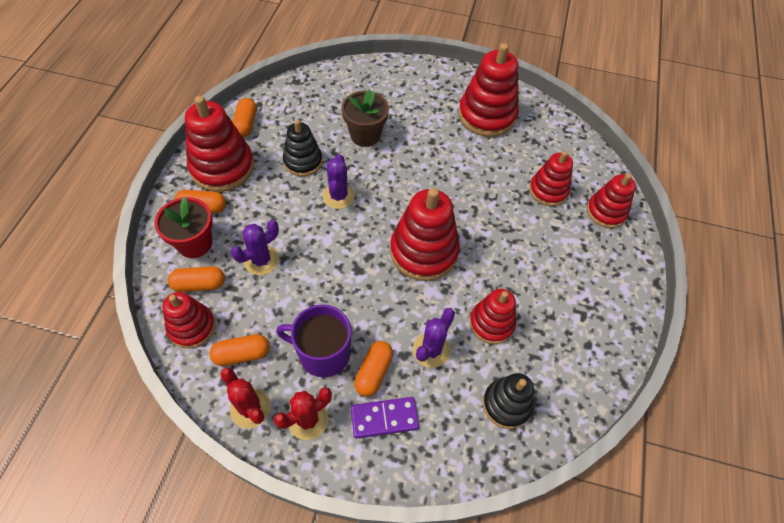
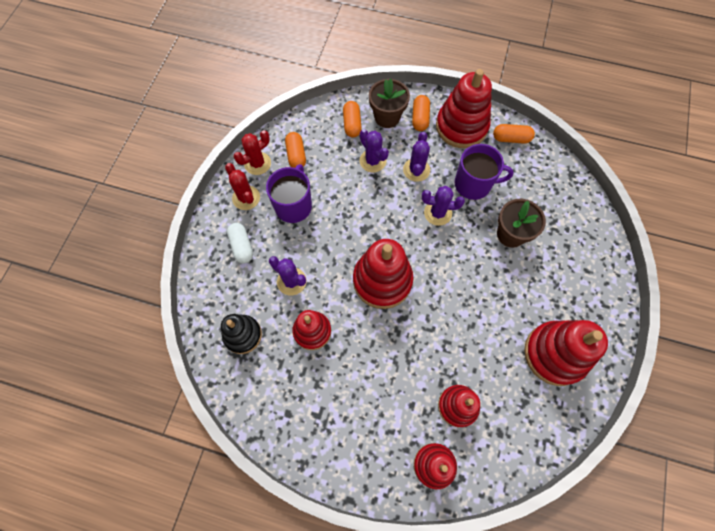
camera: 95 degrees right, 10 degrees up
red flower pot [155,197,212,258] -> brown flower pot [369,78,410,128]
red stacking toy [163,292,215,349] -> none
black stacking toy [283,120,322,176] -> purple mug [454,144,513,200]
purple domino [351,397,419,439] -> white capsule [227,223,253,263]
orange capsule [354,341,393,396] -> none
none -> purple cactus [403,132,430,182]

